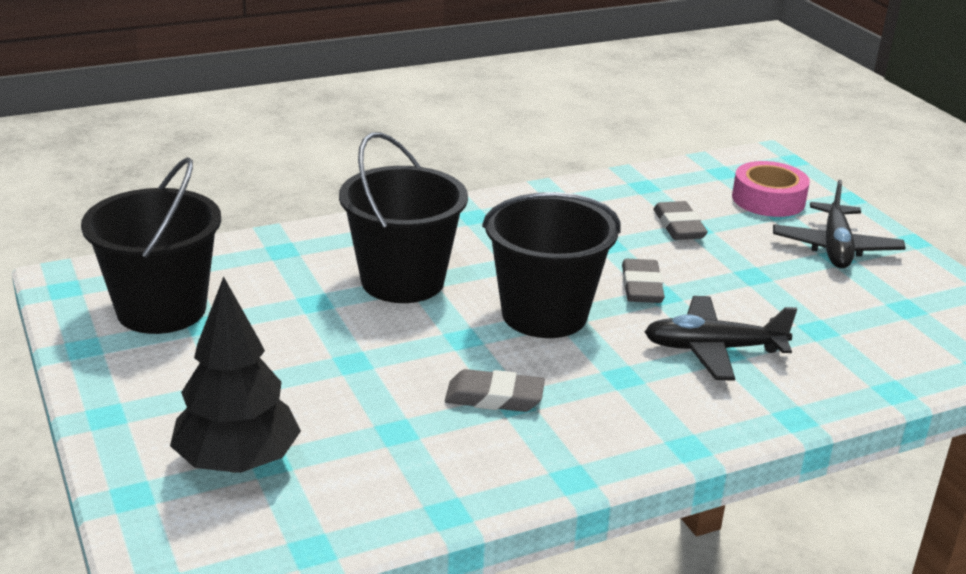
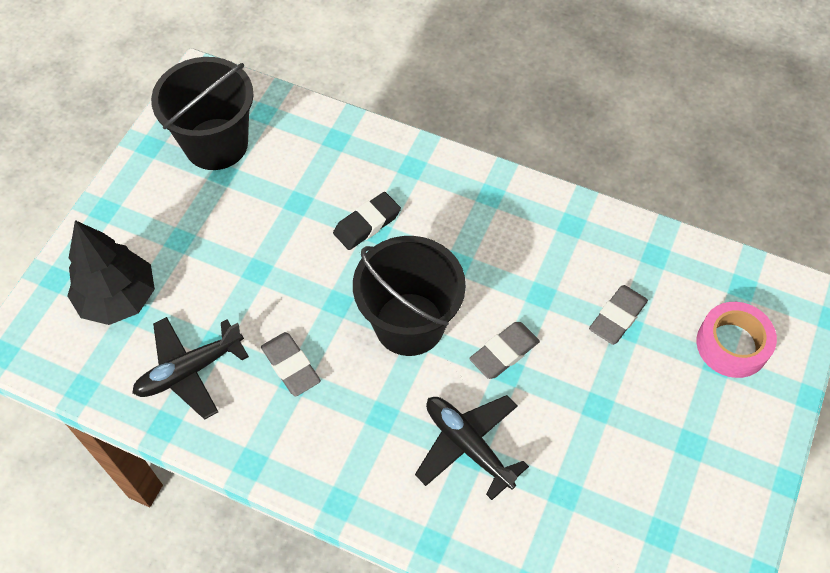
camera: 50 degrees right, 30 degrees up
black bucket [339,132,468,303] -> black eraser [333,192,401,250]
black plane [773,180,905,268] -> black plane moved to [132,317,249,420]

